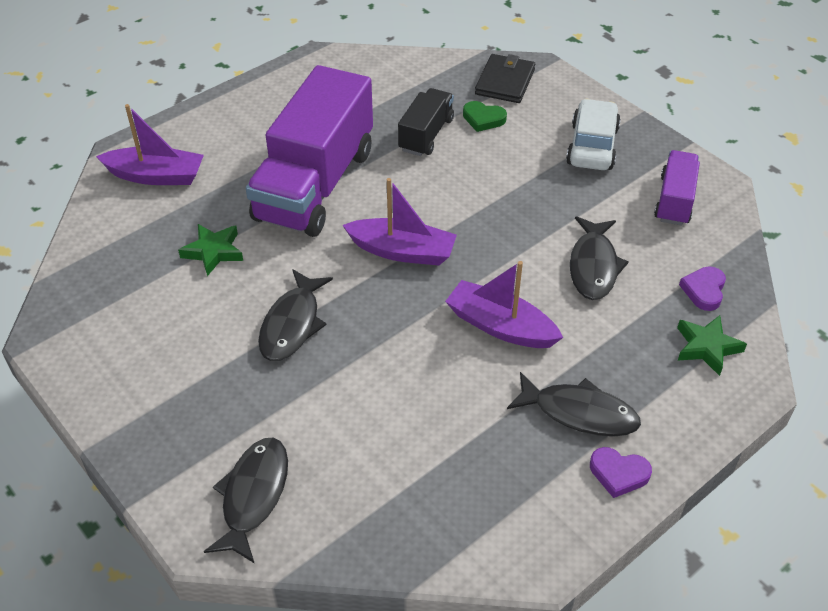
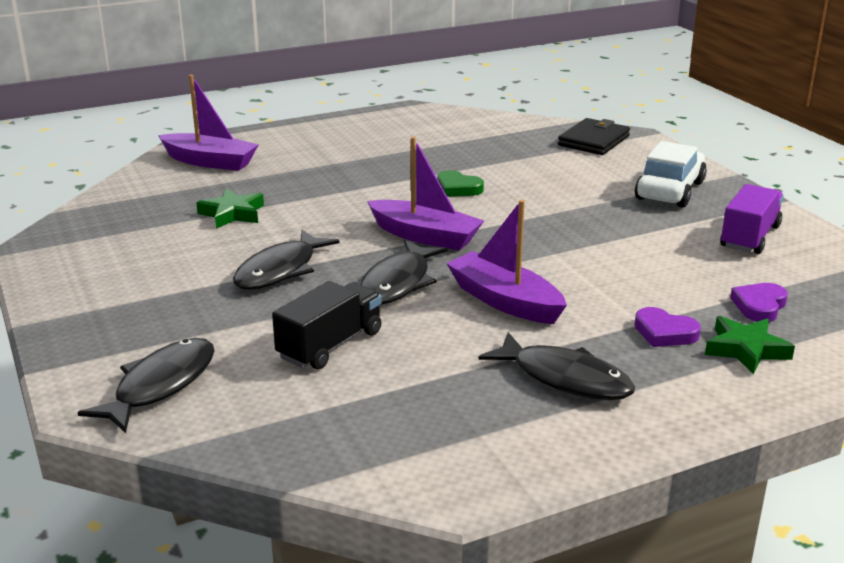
camera: 15 degrees right, 20 degrees down
purple truck [246,65,373,237] -> none
black truck [398,88,454,156] -> black truck moved to [272,281,382,369]
green heart [463,101,507,132] -> green heart moved to [437,170,484,197]
black fish [570,216,629,300] -> black fish moved to [360,240,447,305]
purple heart [590,447,652,498] -> purple heart moved to [635,307,701,347]

